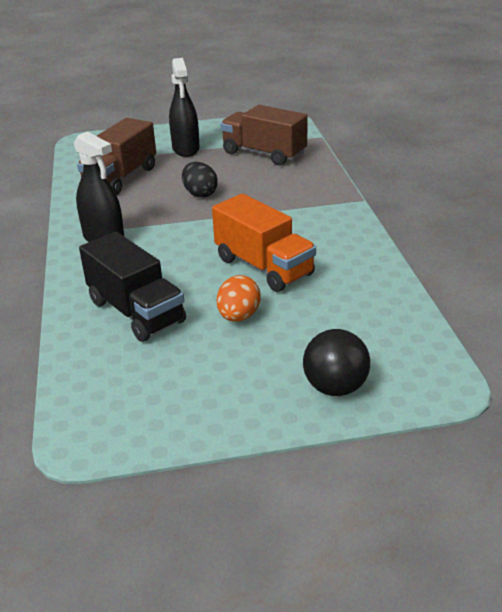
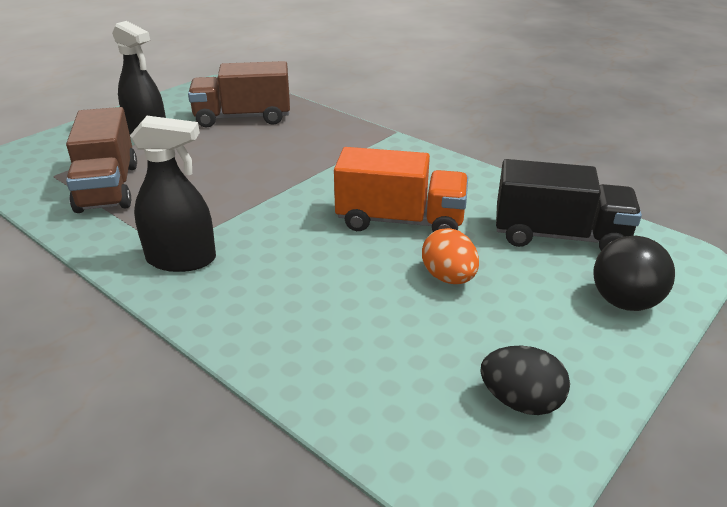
camera: 40 degrees left, 0 degrees up
black truck [79,232,186,342] -> black truck moved to [496,159,642,251]
black egg [182,162,218,198] -> black egg moved to [480,346,570,415]

